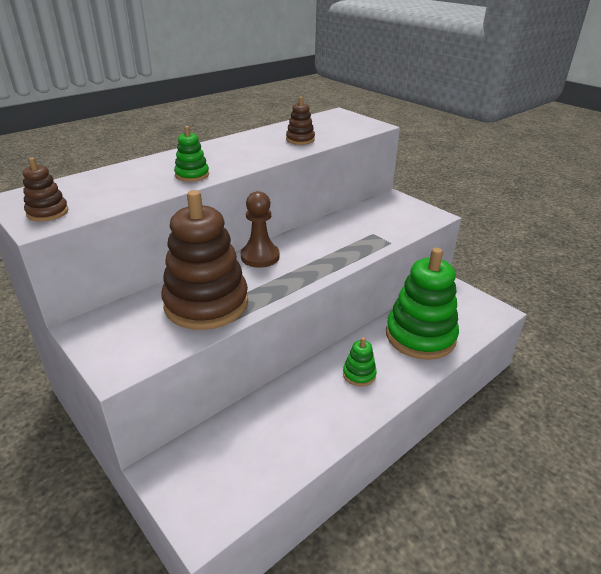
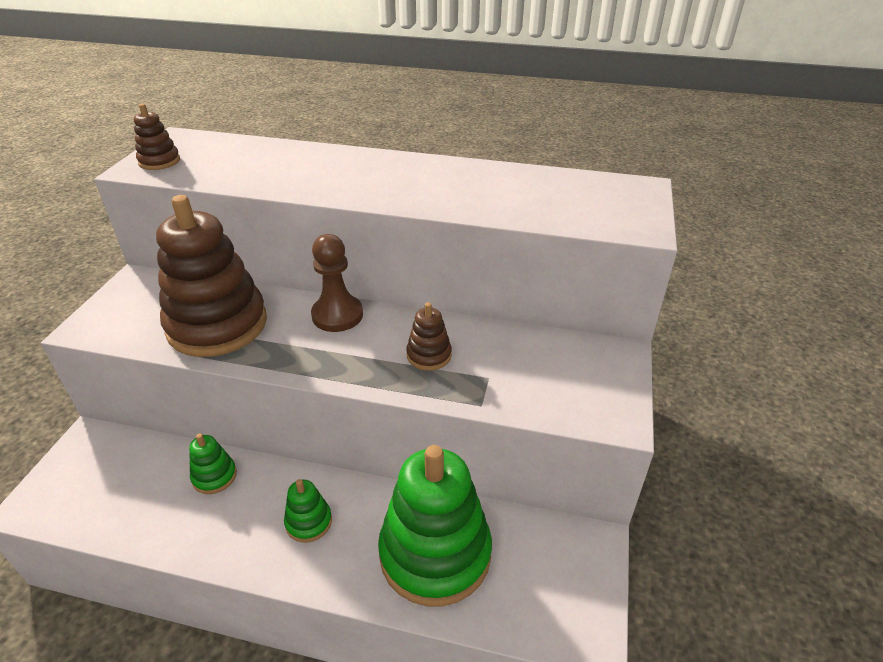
camera: 55 degrees right, 5 degrees up
green stacking toy [174,126,209,182] -> green stacking toy moved to [189,433,237,494]
brown stacking toy [286,97,315,145] -> brown stacking toy moved to [406,303,452,371]

